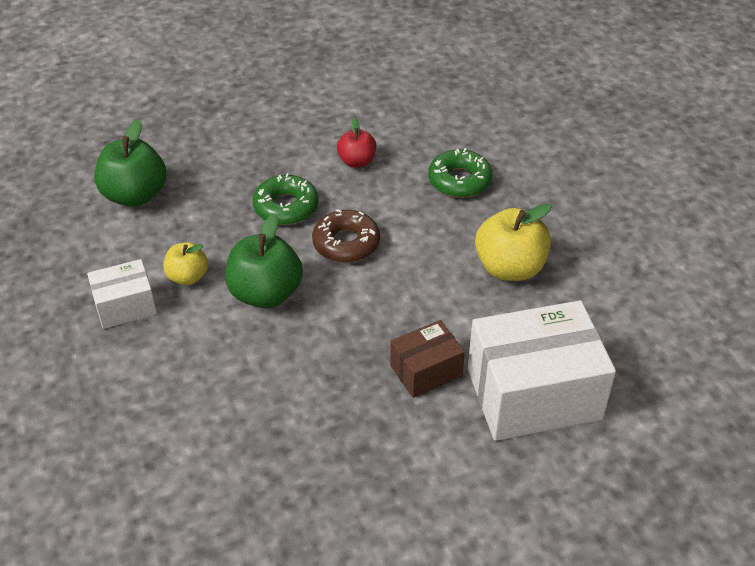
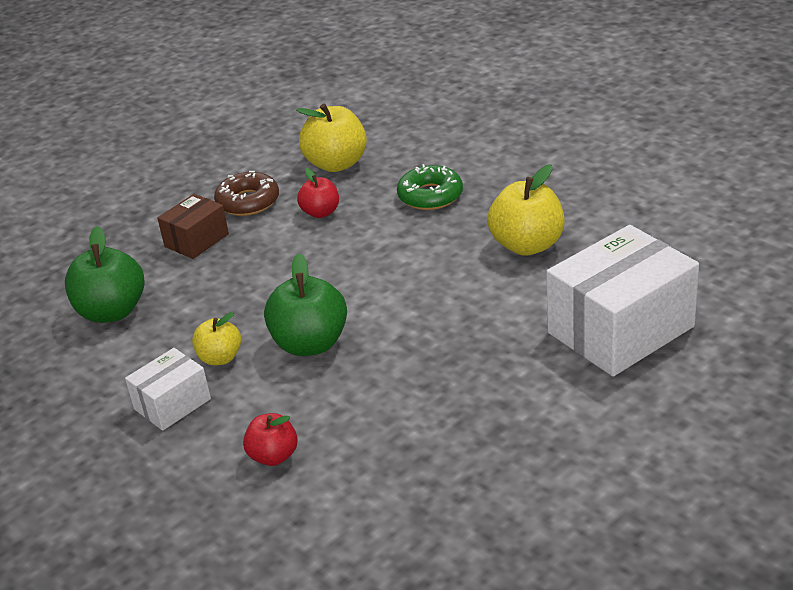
camera: 20 degrees left, 10 degrees down
green donut [253,173,319,225] -> none
brown donut [312,209,380,263] -> brown donut moved to [214,171,279,216]
brown box [390,320,465,398] -> brown box moved to [157,194,229,259]
none -> red apple [243,413,298,466]
none -> yellow apple [296,103,367,172]

